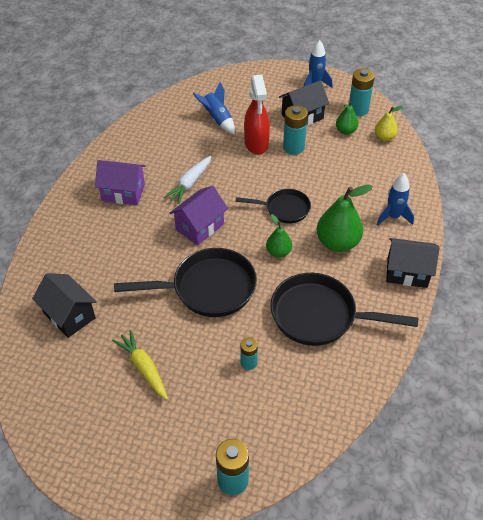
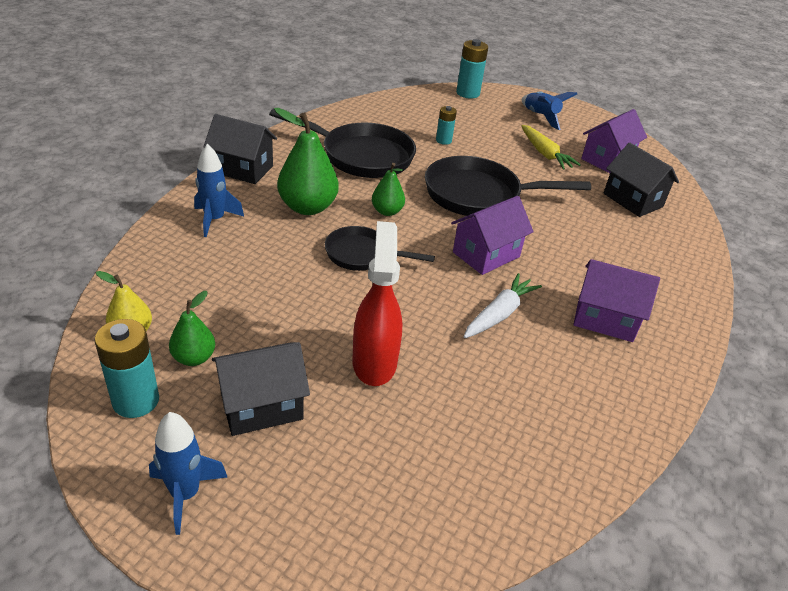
camera: 175 degrees left, 10 degrees down
blue rocket [193,82,235,134] -> blue rocket moved to [522,92,577,130]
turquoise battery [283,105,308,155] -> none
none -> purple house [581,109,647,173]

